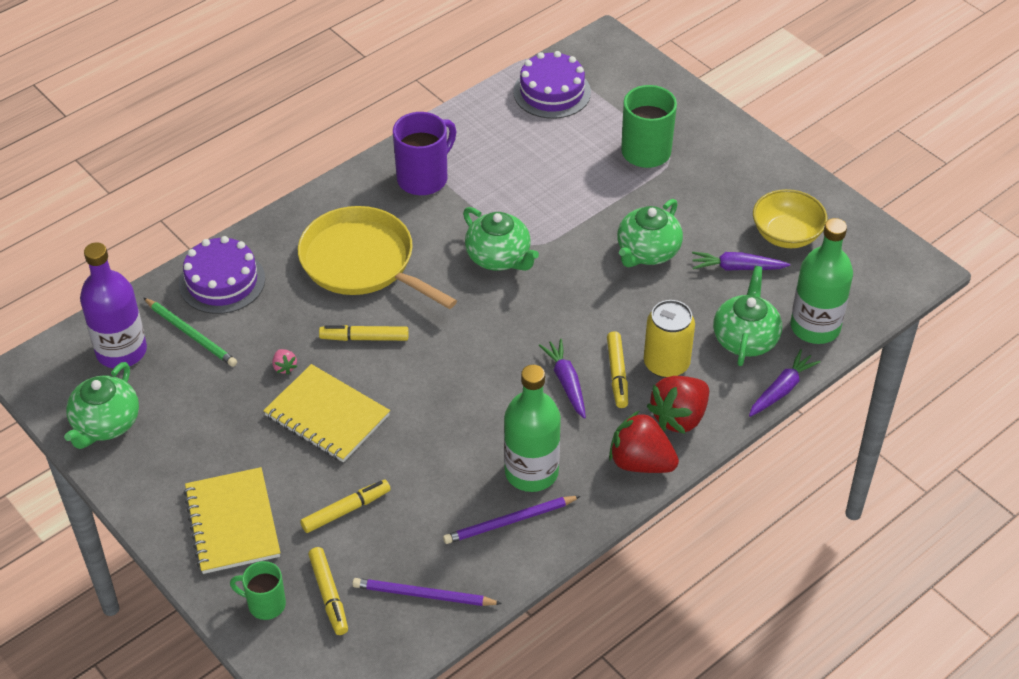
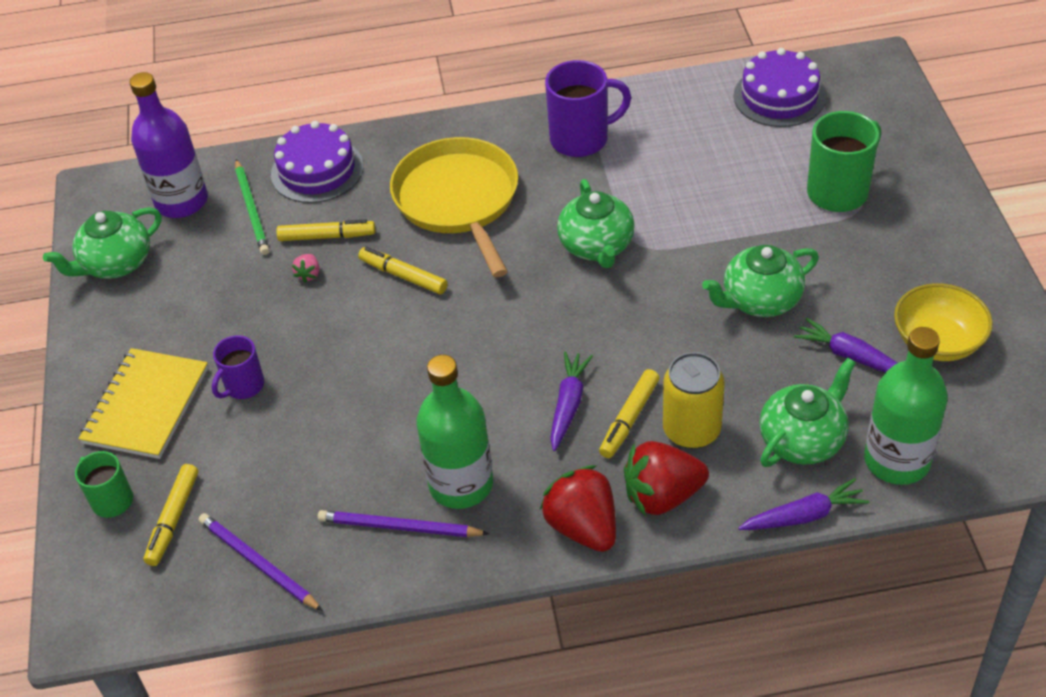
camera: 35 degrees right, 0 degrees up
yellow notebook [263,364,390,462] -> none
yellow marker [300,480,391,533] -> yellow marker moved to [276,219,375,241]
none -> purple mug [212,335,264,399]

